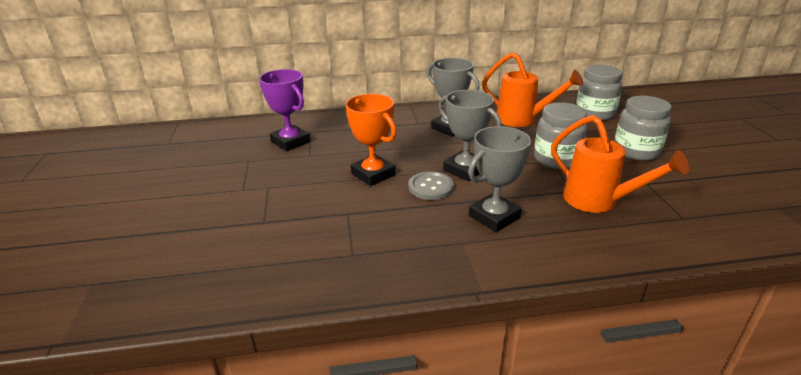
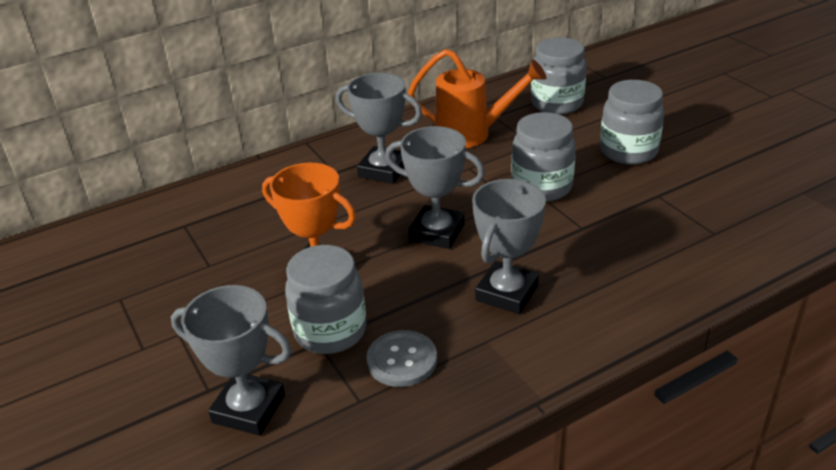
camera: 20 degrees left, 5 degrees up
purple trophy [259,69,310,151] -> none
grey button [409,171,454,200] -> grey button moved to [366,330,437,387]
orange watering can [551,115,689,213] -> none
none -> grey trophy [171,285,292,436]
none -> grey jar [285,245,367,354]

